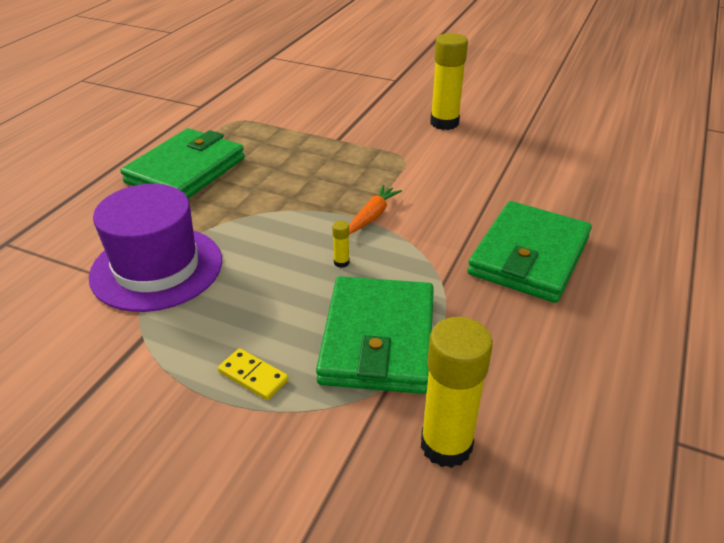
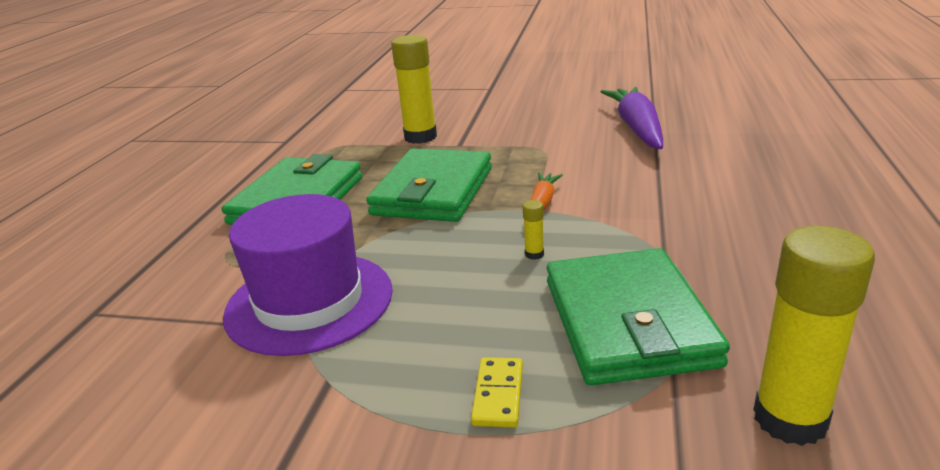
camera: 10 degrees left, 10 degrees down
yellow domino [218,348,288,400] -> yellow domino turned 75 degrees clockwise [471,357,523,427]
yellow glue stick [430,33,468,130] -> yellow glue stick moved to [391,35,437,144]
green wallet [467,201,592,303] -> green wallet moved to [366,149,492,222]
none -> purple carrot [601,87,663,149]

